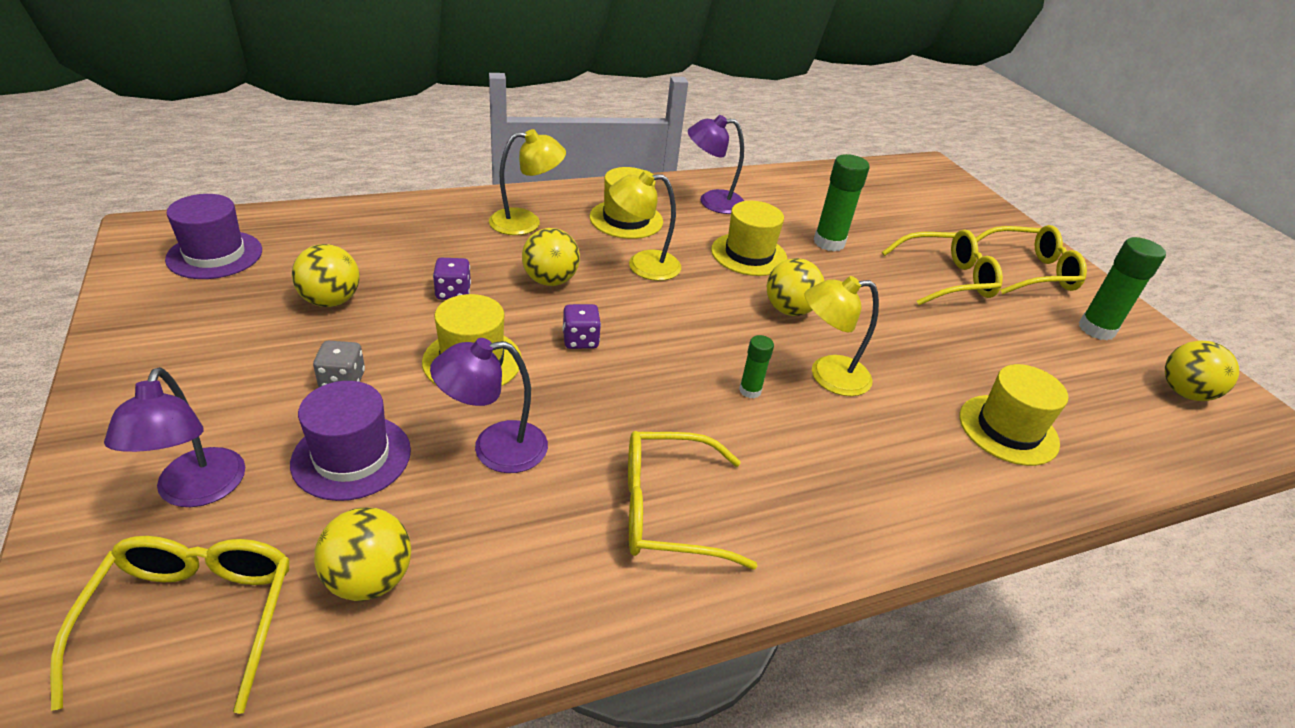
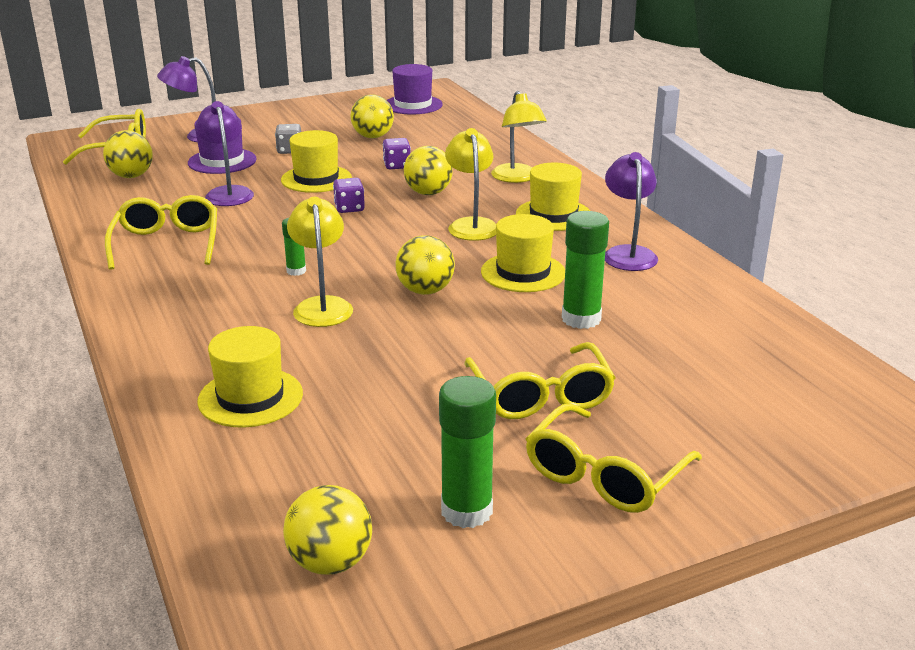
camera: 90 degrees right, 10 degrees down
yellow glasses [976,225,1087,295] -> yellow glasses turned 45 degrees clockwise [526,403,702,513]

